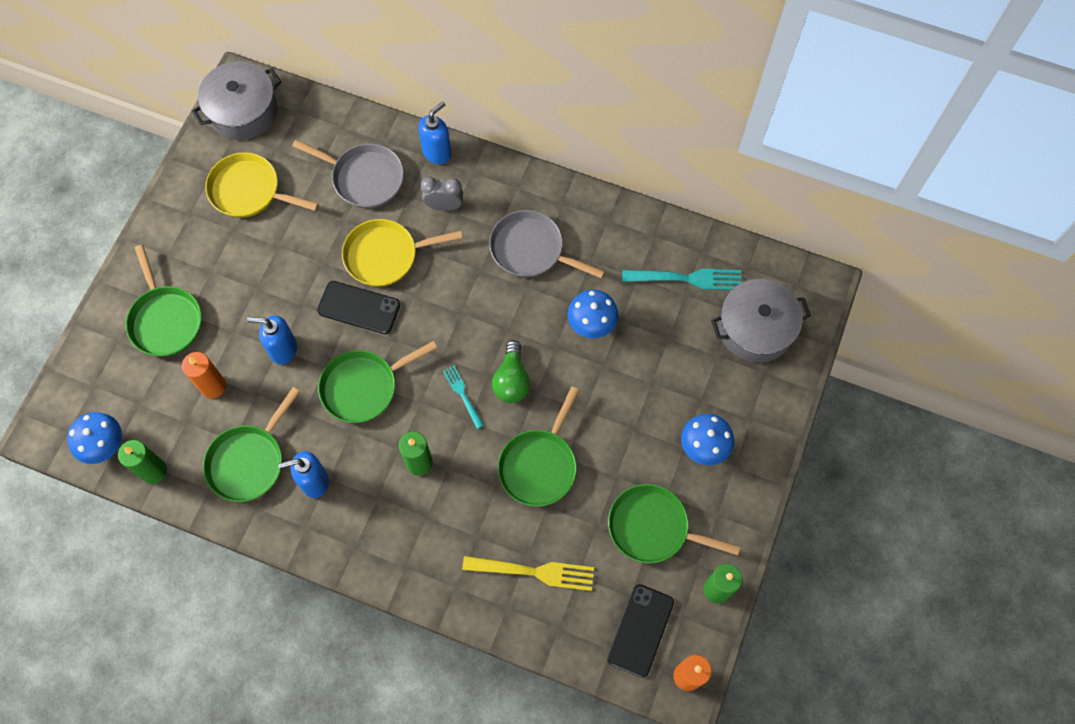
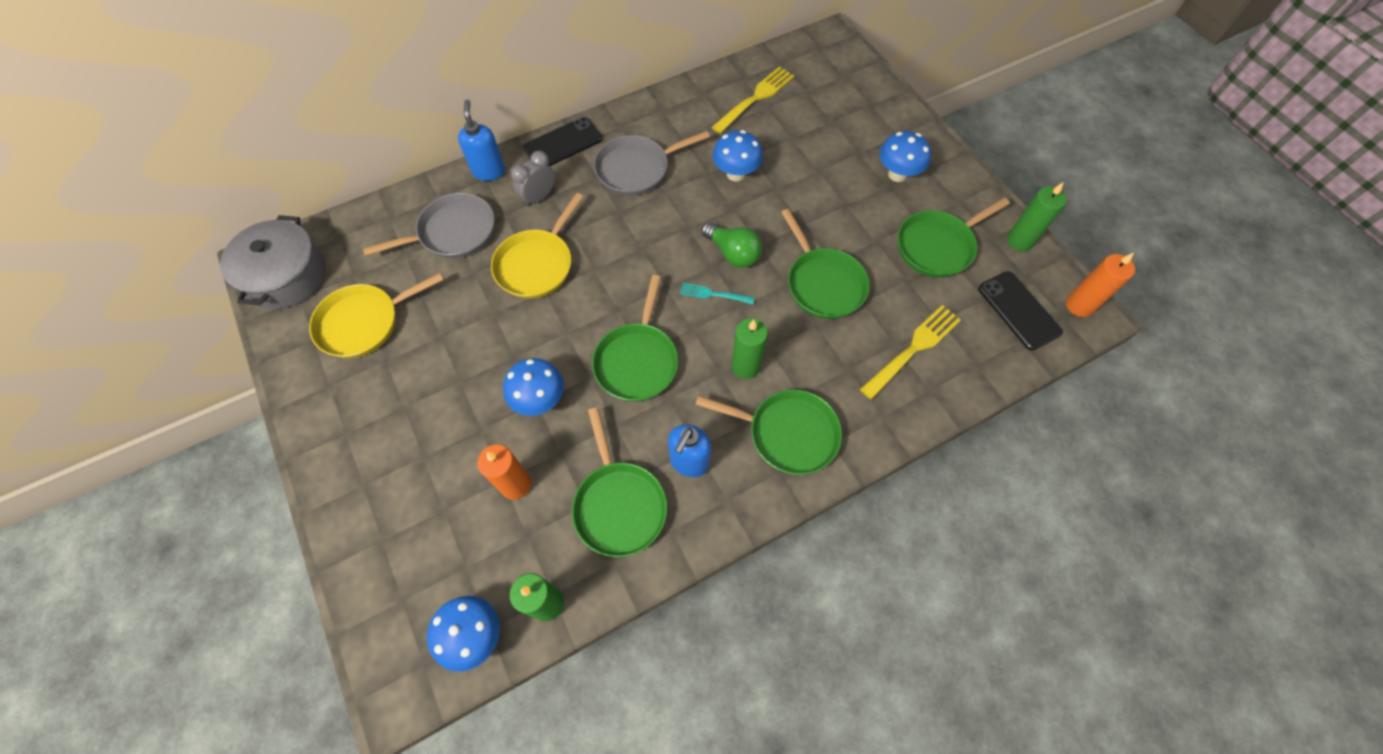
camera: 50 degrees left, 5 degrees down
green pan [126,245,202,356] -> green pan moved to [695,389,842,475]
blue soap dispenser [247,316,297,365] -> blue mushroom [503,358,564,416]
black phone [317,281,400,334] -> black phone moved to [523,117,602,166]
turquoise fork [622,269,741,290] -> yellow fork [711,66,794,134]
grey pot [711,279,811,363] -> none

